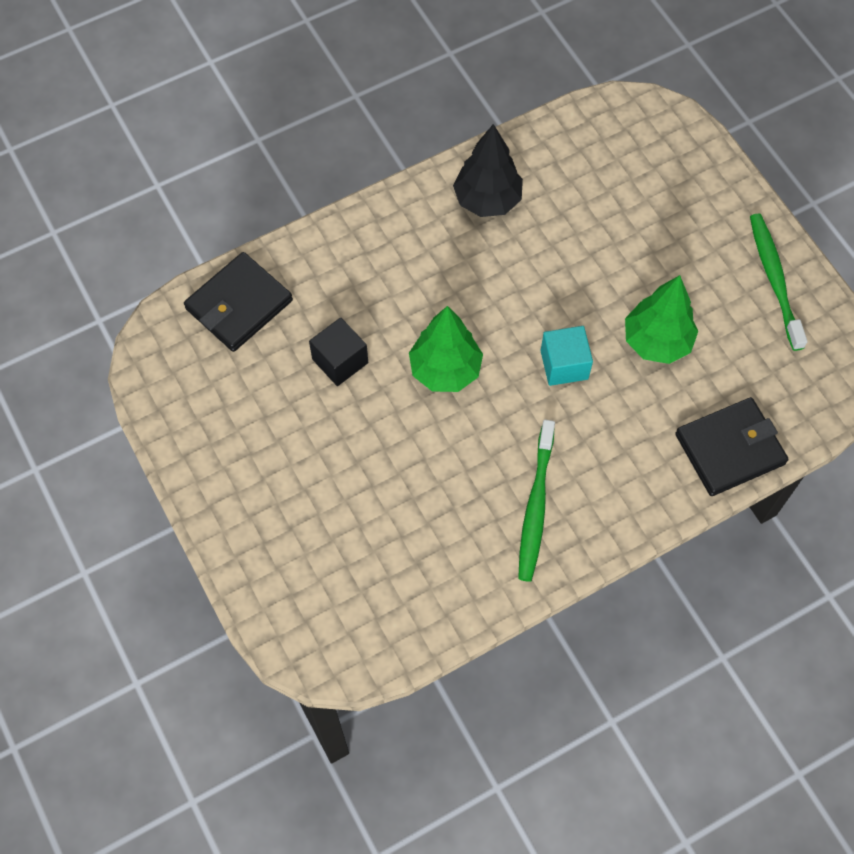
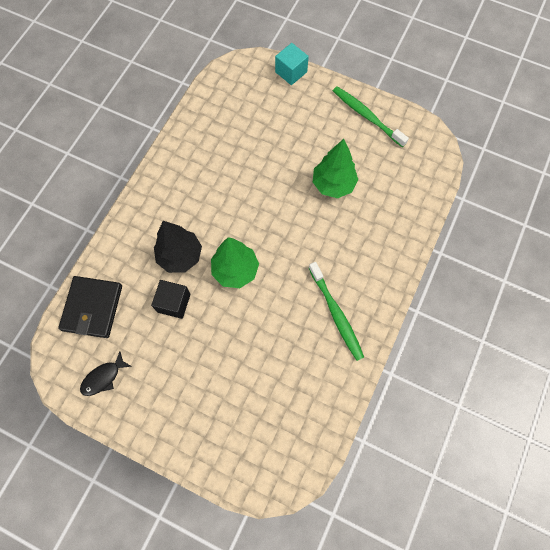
camera: 35 degrees left, 5 degrees up
black tree [453,124,523,217] -> black tree moved to [154,221,202,273]
turquoise cube [541,326,593,386] -> turquoise cube moved to [275,43,309,85]
black wallet [675,397,789,496] -> none
none -> black fish [80,352,132,396]

